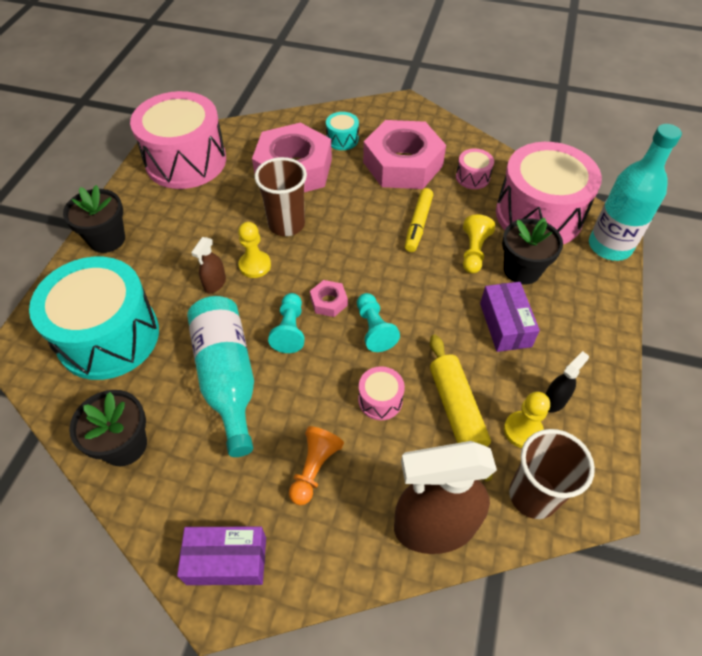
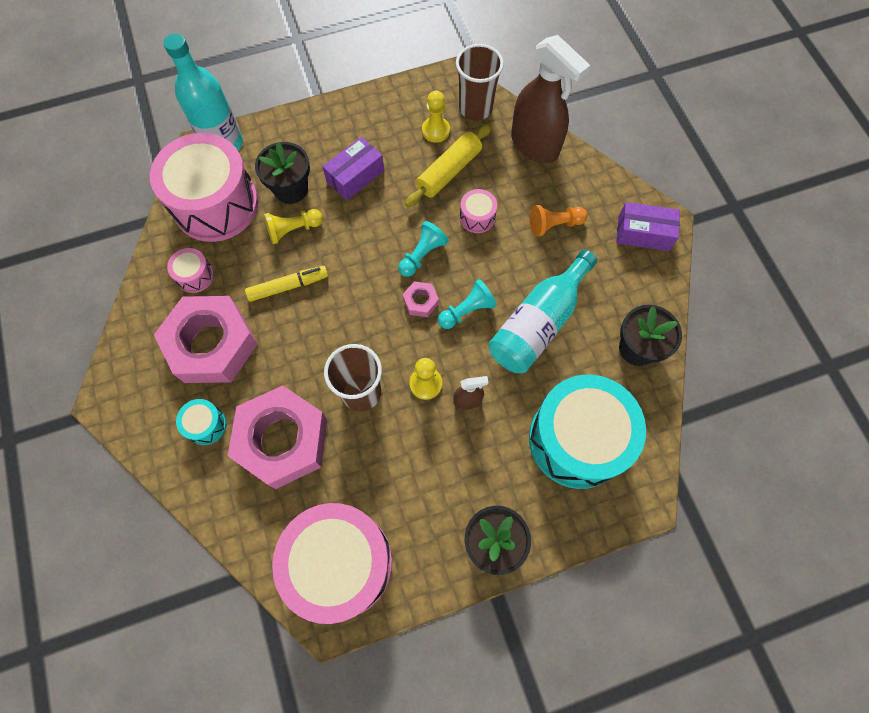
camera: 125 degrees left, 15 degrees up
purple box [177,526,266,585] -> purple box turned 45 degrees counterclockwise [616,202,680,251]
black spray bottle [545,351,589,412] -> none

